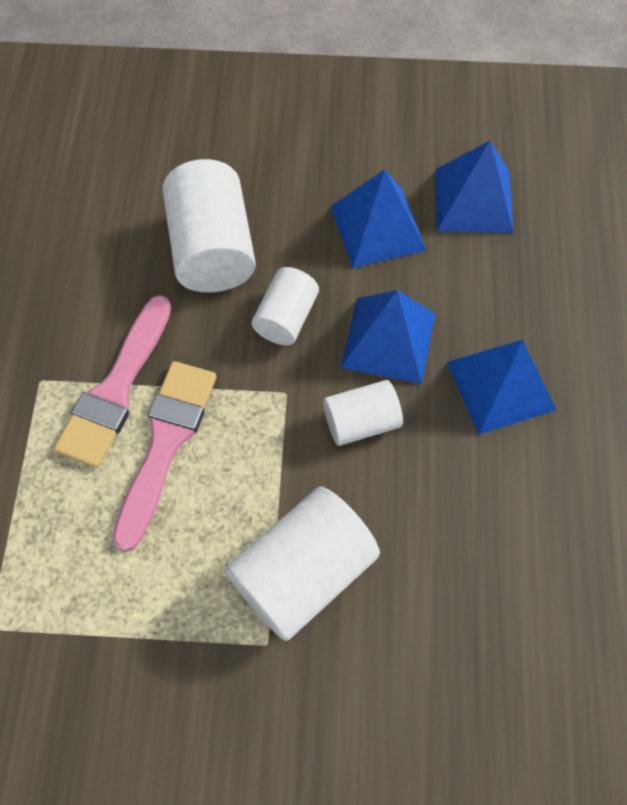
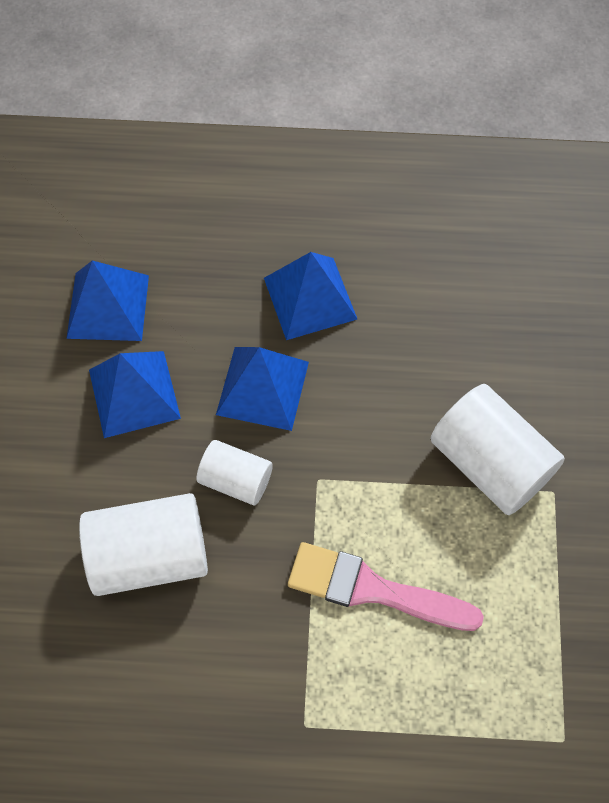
camera: 90 degrees left, 0 degrees up
pink brush [54,295,171,468] -> none
white cylinder [323,380,403,446] -> none

